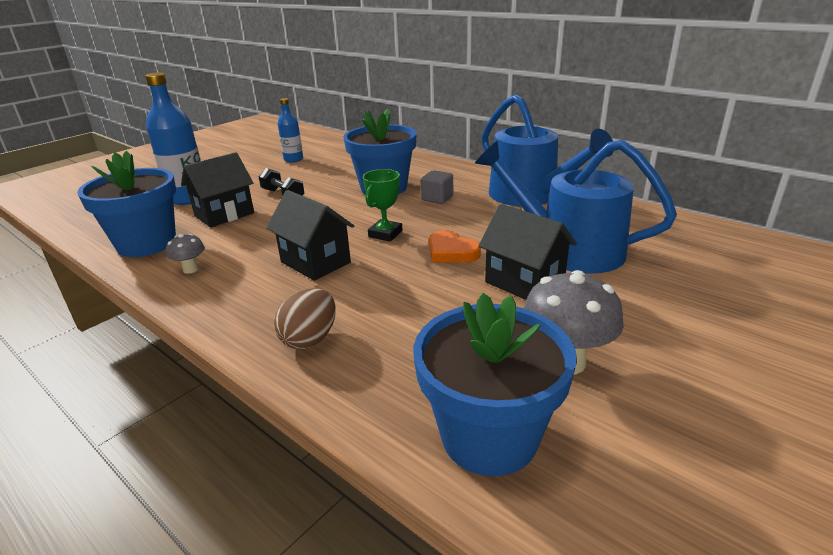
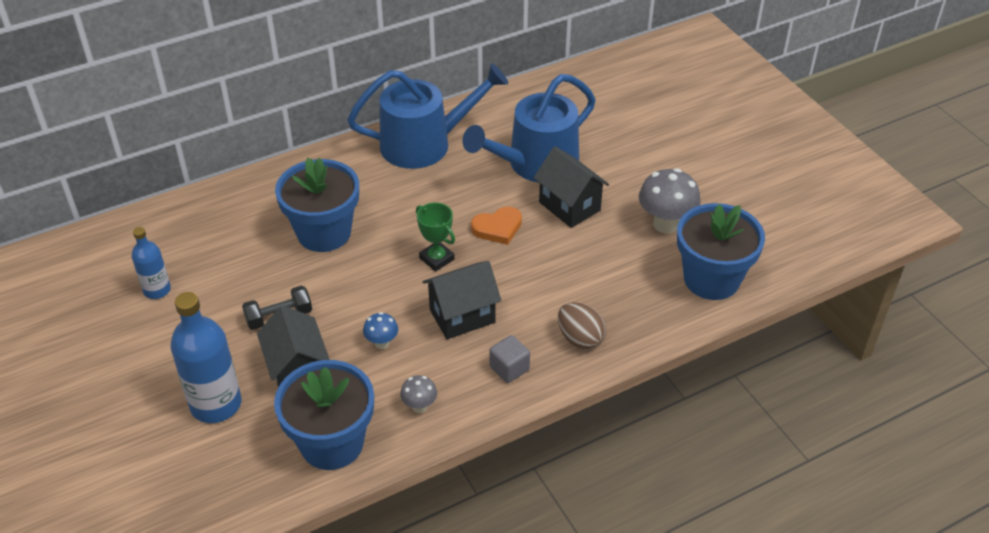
camera: 70 degrees left, 15 degrees up
grey cube [421,170,453,204] -> grey cube moved to [489,335,530,383]
black house [479,204,577,300] -> black house turned 75 degrees clockwise [534,147,609,228]
none -> blue mushroom [363,312,398,349]

